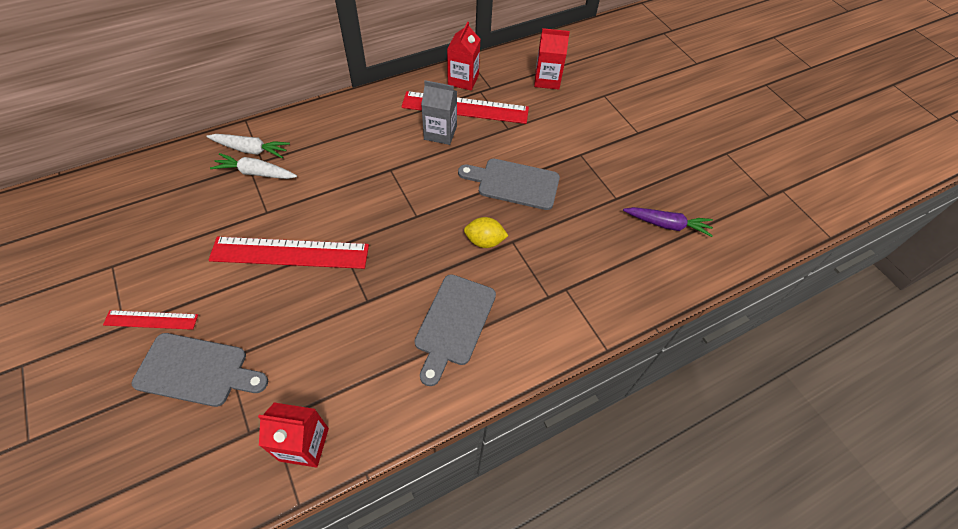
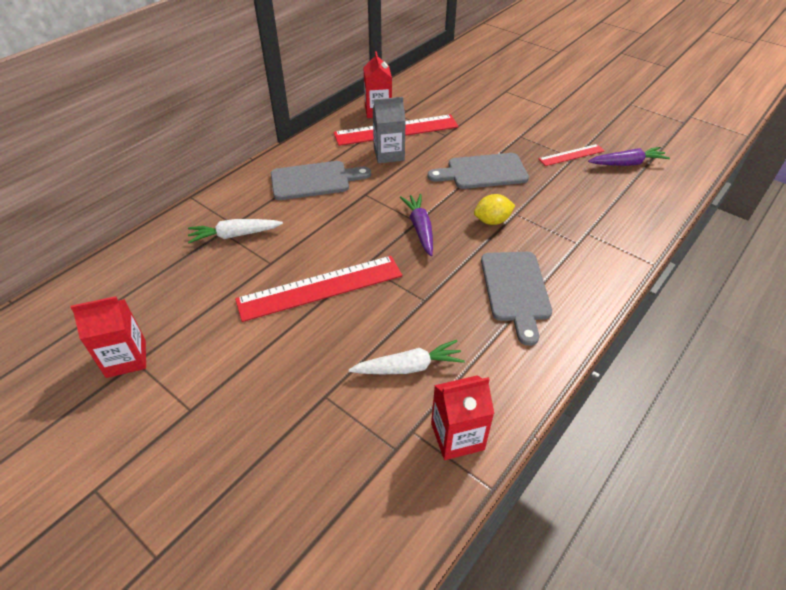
camera: 20 degrees left, 10 degrees down
red ruler [103,310,198,330] -> red ruler moved to [539,144,604,166]
grey cutting board [131,333,268,407] -> grey cutting board moved to [271,161,371,200]
white carrot [206,134,290,158] -> white carrot moved to [349,340,465,374]
red carton [534,28,570,90] -> red carton moved to [70,296,146,378]
none -> purple carrot [400,194,433,256]

